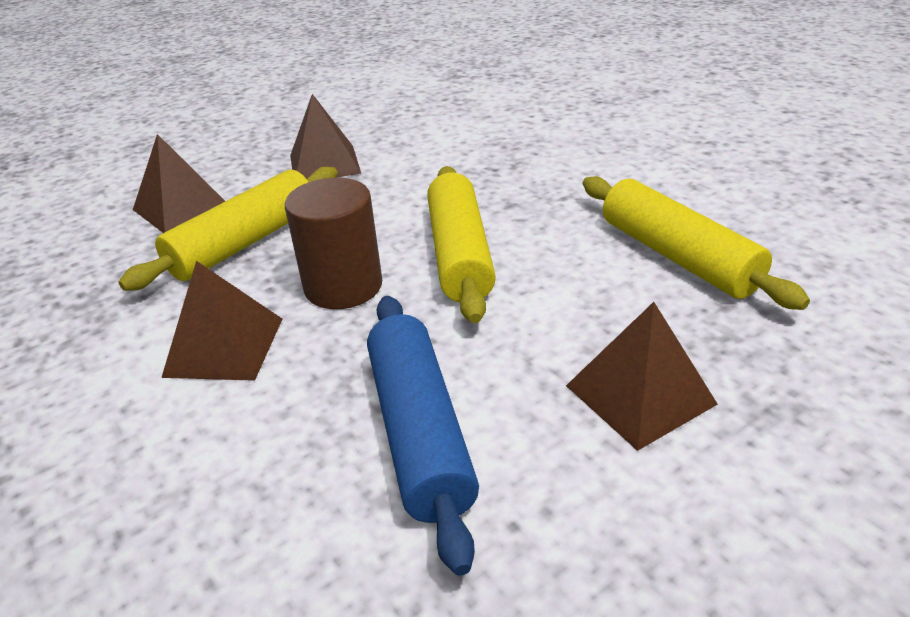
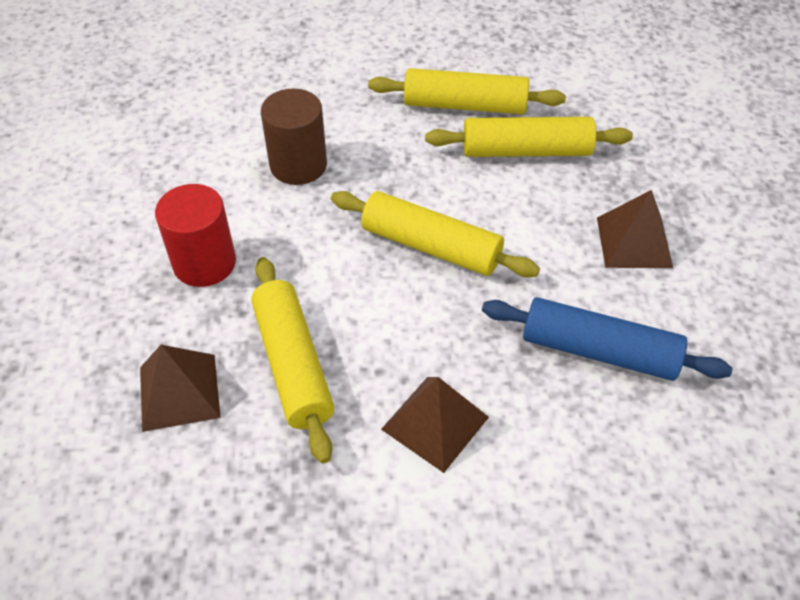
camera: 60 degrees left, 15 degrees up
brown cylinder [285,178,382,309] -> brown cylinder moved to [261,88,327,185]
brown pyramid [290,94,361,179] -> red cylinder [155,184,236,287]
none -> yellow rolling pin [368,68,566,114]

